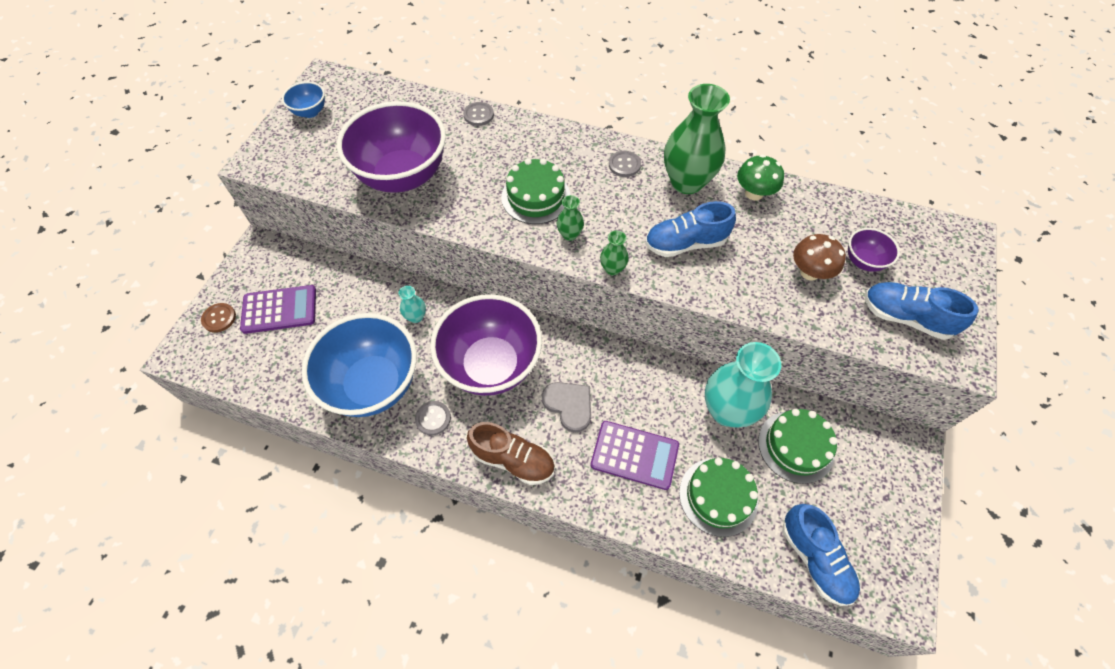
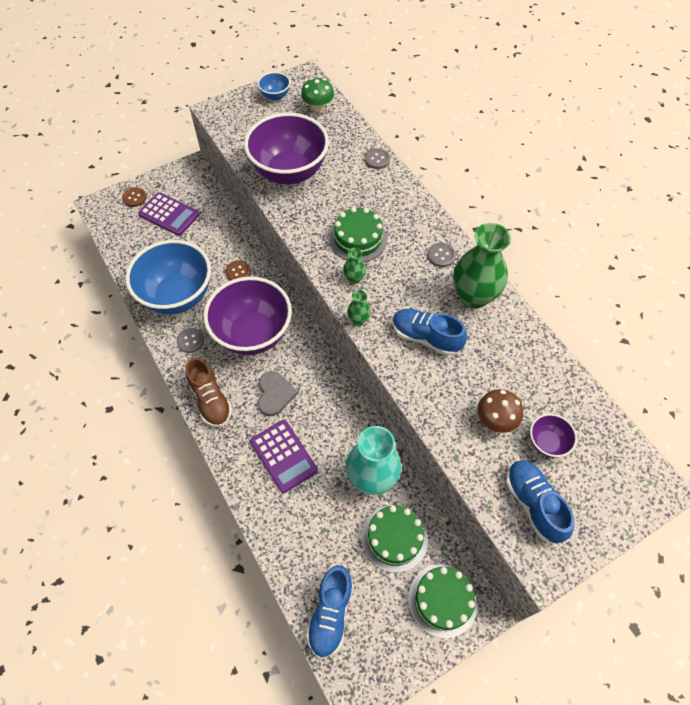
camera: 40 degrees right, 0 degrees up
turquoise vase [398,286,426,323] -> brown button [225,260,251,281]
green cake [679,458,758,537] -> green cake moved to [408,564,478,639]
green mushroom [737,154,784,200] -> green mushroom moved to [301,78,334,112]

